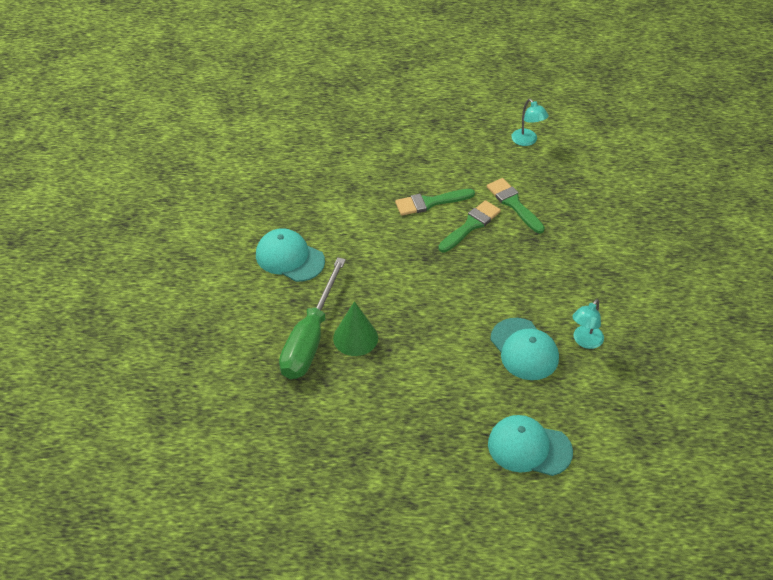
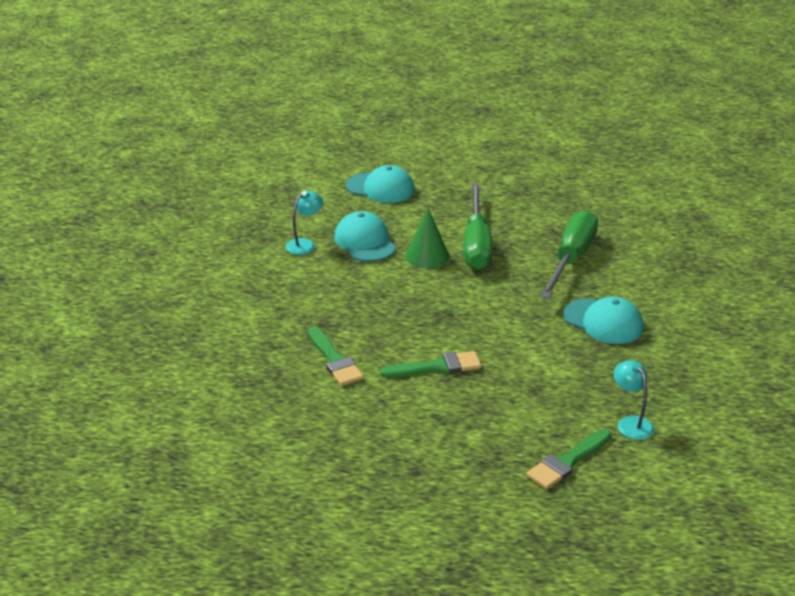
camera: 175 degrees left, 15 degrees down
green cone [333,301,378,356] -> green cone moved to [405,208,449,268]
green brush [438,200,501,252] -> green brush moved to [526,429,611,489]
turquoise lamp [511,99,549,146] -> turquoise lamp moved to [614,360,654,440]
none -> green screwdriver [464,184,493,270]

